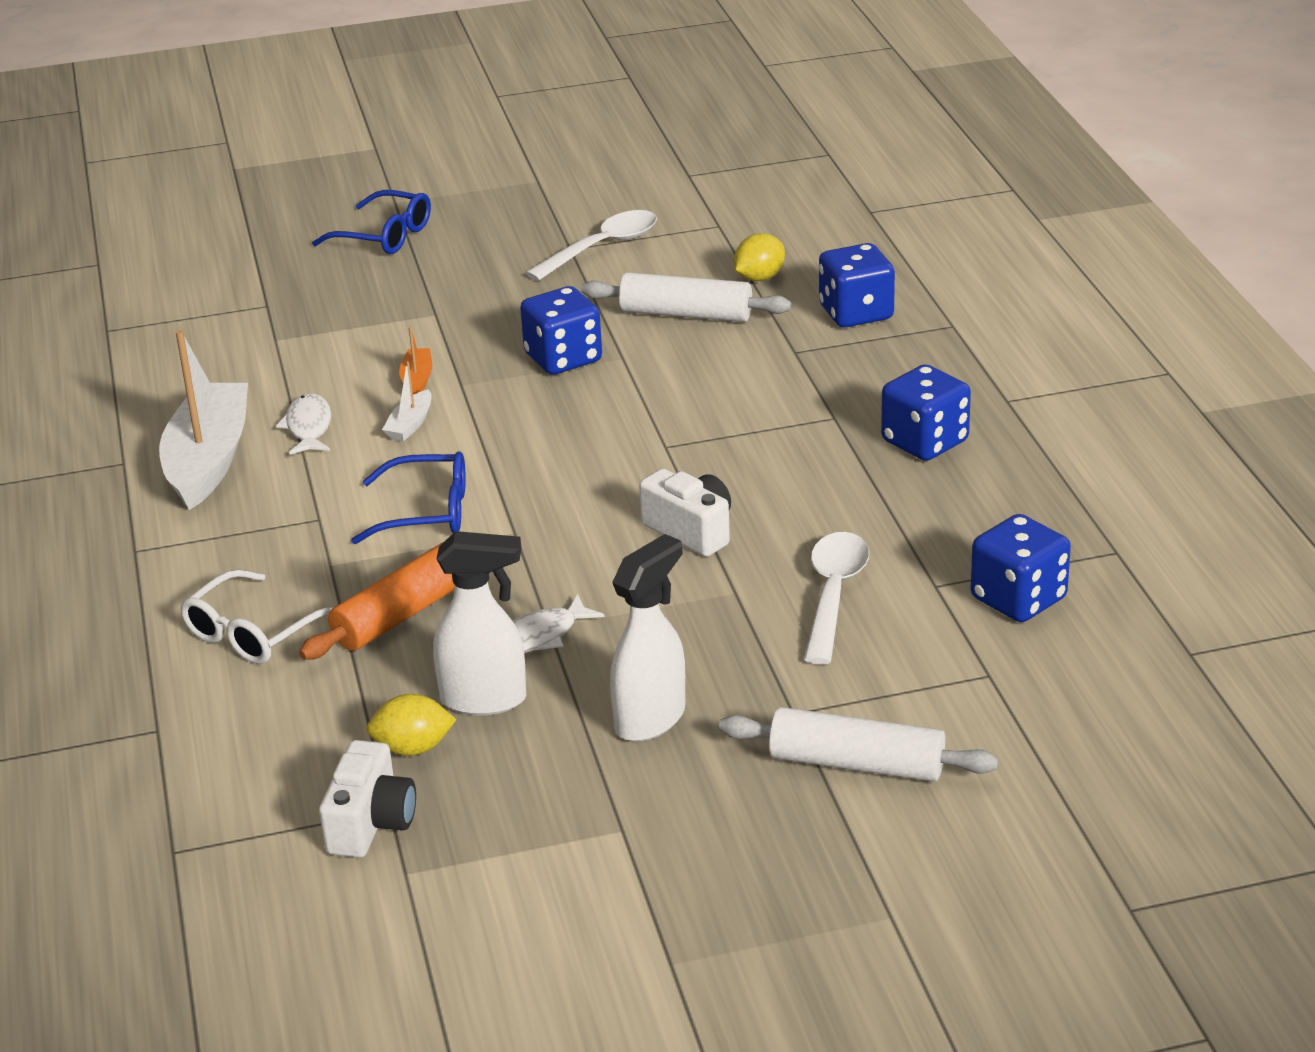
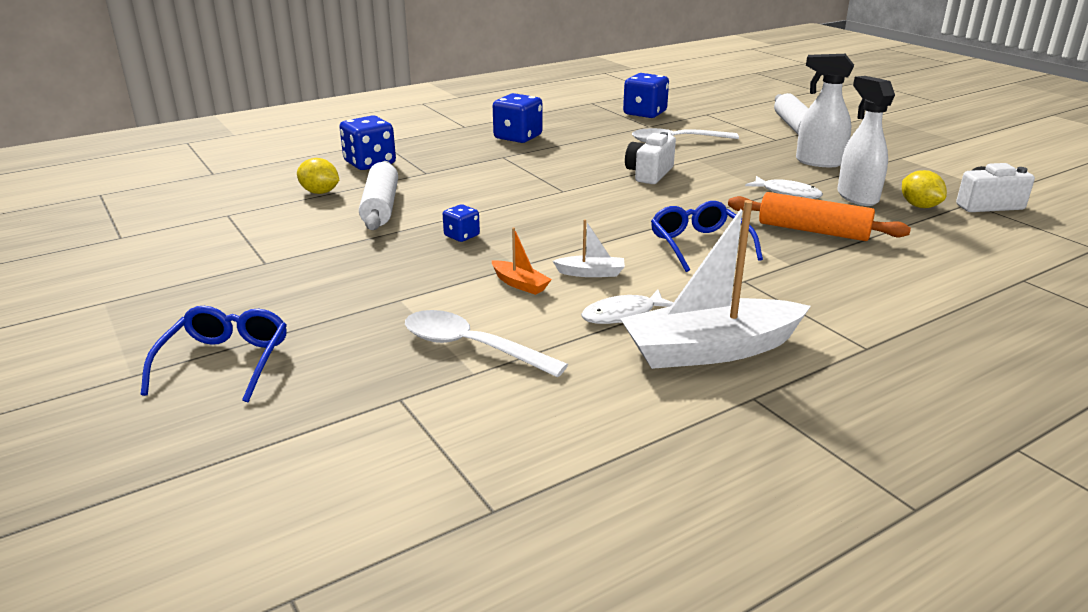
camera: 110 degrees left, 5 degrees down
white glasses [180,569,334,664] -> none
orange boat [399,326,432,395] -> orange boat turned 120 degrees counterclockwise [492,227,552,295]
blue dice [520,286,602,375] -> blue dice [443,204,480,242], size x0.54
white spoon [526,210,657,281] -> white spoon moved to [405,310,568,377]

